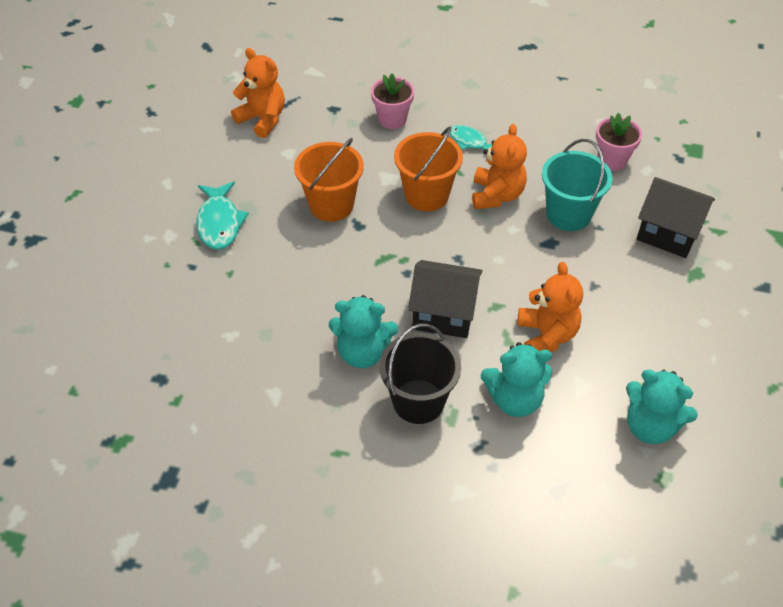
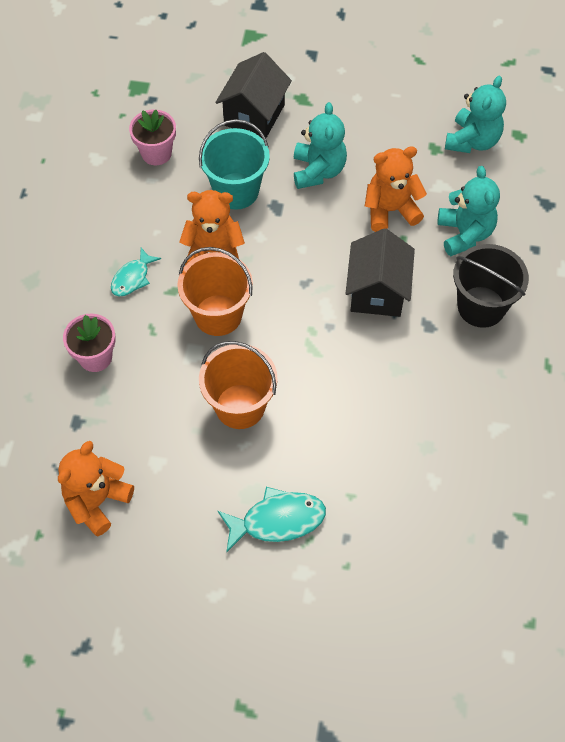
camera: 95 degrees left, 10 degrees up
turquoise teddy bear [329,295,398,368] -> turquoise teddy bear moved to [294,102,347,189]

